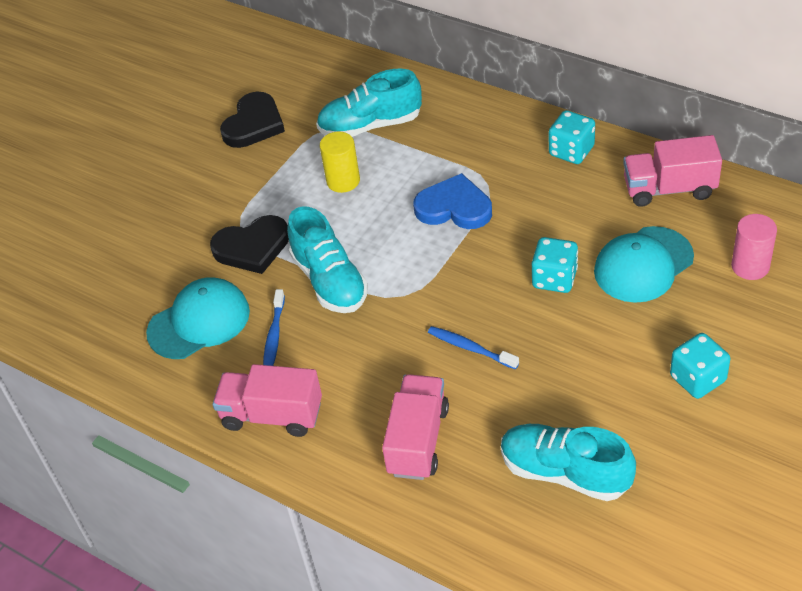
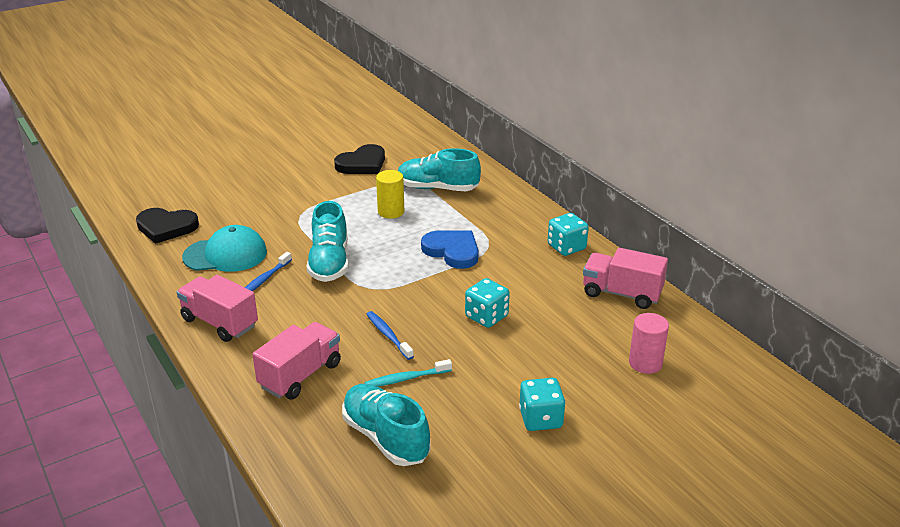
camera: 20 degrees right, 15 degrees down
black heart [210,215,289,274] -> black heart moved to [136,208,199,244]
turquoise cap [594,226,694,303] -> none
none -> turquoise toothbrush [365,359,452,387]

